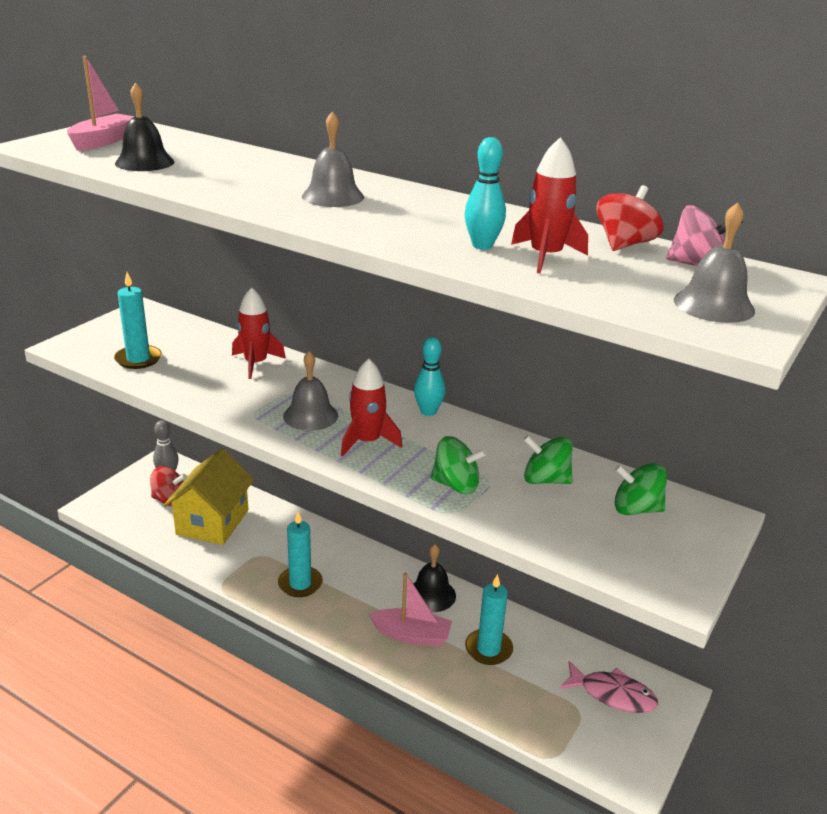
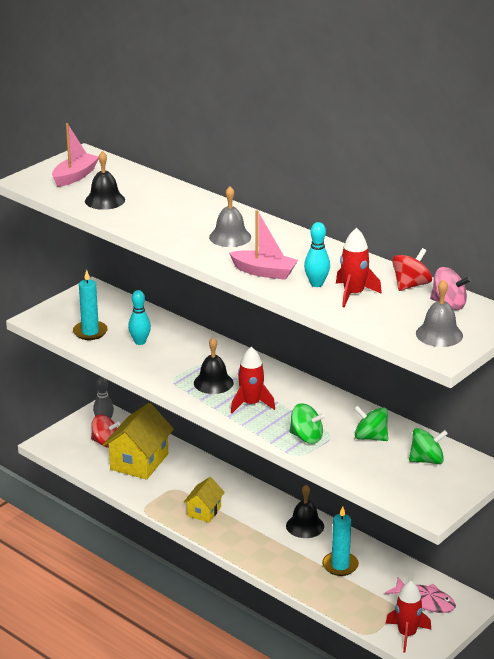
camera: 10 degrees right, 0 degrees up
red rocket [232,287,286,379] -> red rocket moved to [385,581,431,652]
turquoise candle [278,512,323,597] -> yellow house [183,477,225,522]
grey bell [283,351,338,431] -> black bell [194,338,234,394]
pink boat [369,573,452,647] -> pink boat moved to [229,210,298,280]
turquoise bowling pin [414,337,446,416] -> turquoise bowling pin moved to [128,290,151,345]
green spinning top [615,463,667,515] -> green spinning top turned 150 degrees clockwise [409,428,448,464]

